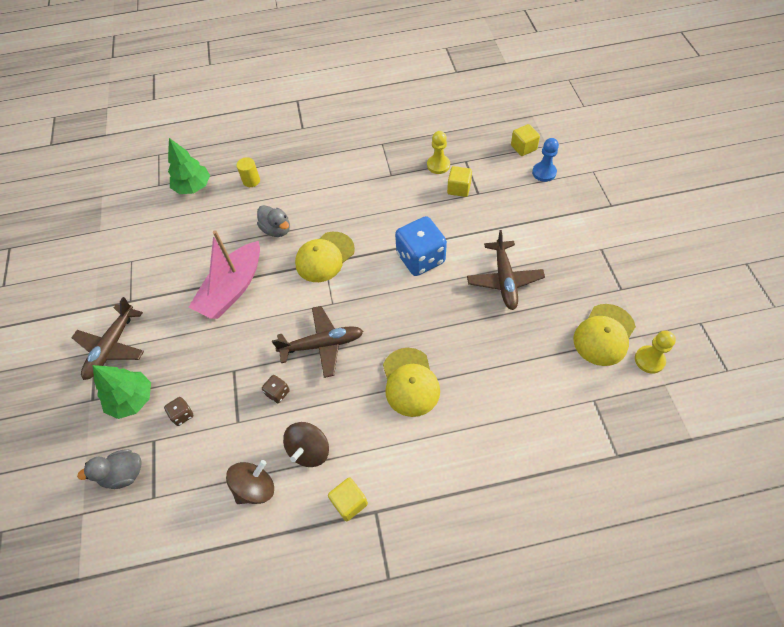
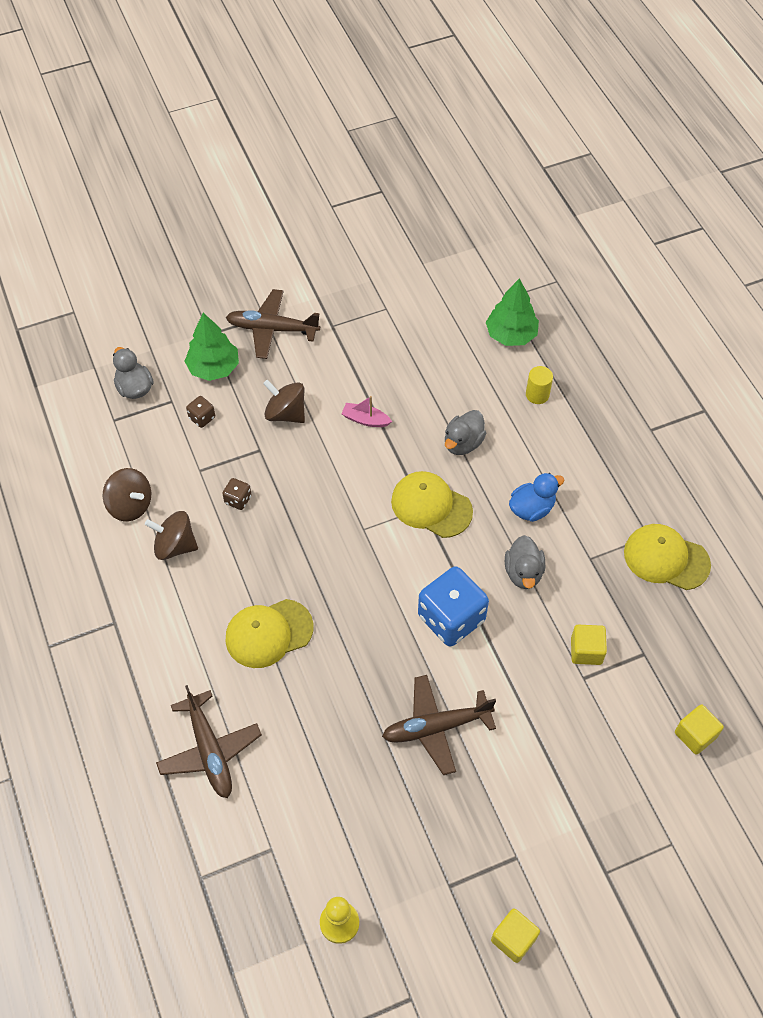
camera: 75 degrees right, 0 degrees up
pink boat [189,230,260,319] -> pink boat [341,396,392,427], size x0.44
brown plane [272,306,363,378] -> brown plane moved to [156,685,262,798]
yellow cube [328,477,368,521] -> yellow cube moved to [491,909,540,963]
yellow pawn [427,131,450,174] -> none
blue pawn [532,138,559,182] -> none
yellow cap [573,304,636,366] -> yellow cap moved to [624,524,711,590]
none -> brown spinning top [263,380,305,423]
none -> grey duck [505,535,545,589]
none -> blue duck [509,473,565,522]

